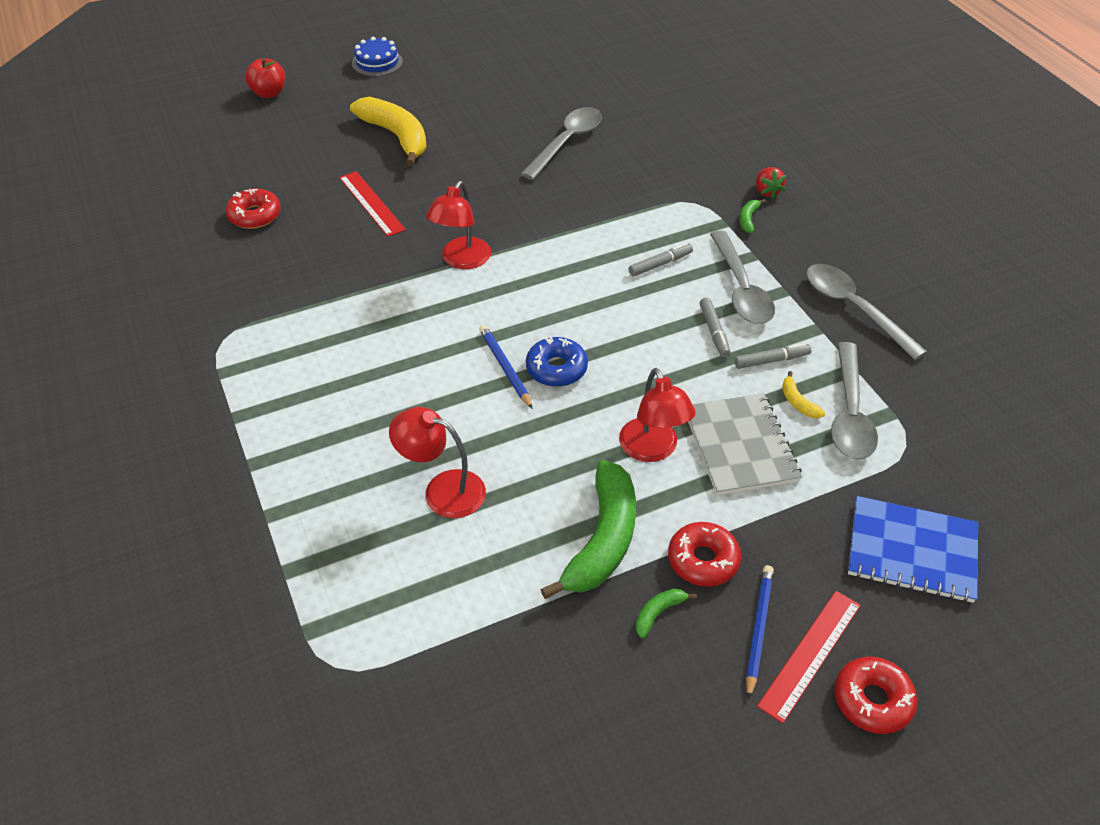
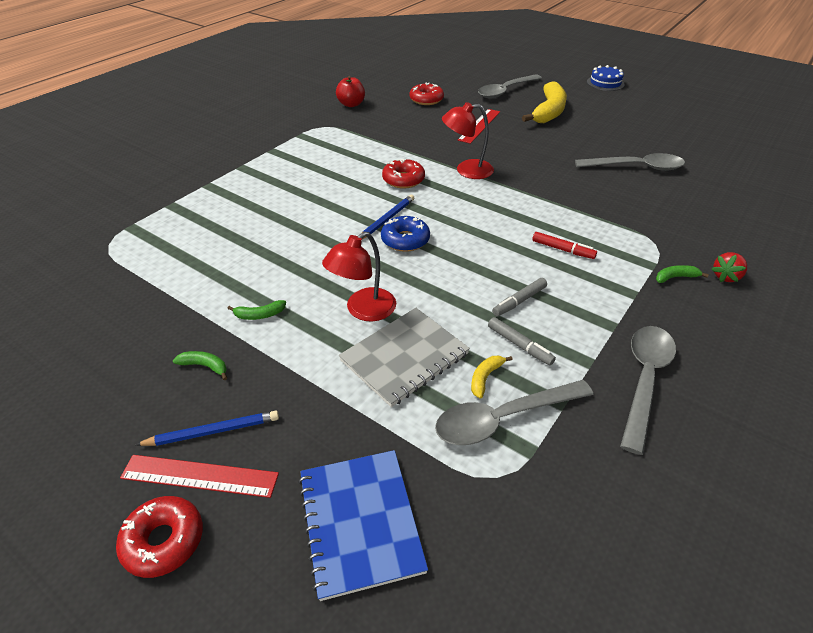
camera: 60 degrees right, 5 degrees down
red apple [245,58,285,98] -> red apple moved to [336,76,365,107]
red lamp [389,407,486,518] -> none
green banana [540,460,636,599] -> green banana [227,300,286,320], size x0.41
grey marker [629,243,693,276] -> red marker [532,232,597,259]
red donut [668,522,741,587] -> red donut moved to [382,159,425,188]
grey spoon [710,230,775,324] -> grey spoon moved to [478,74,542,98]

